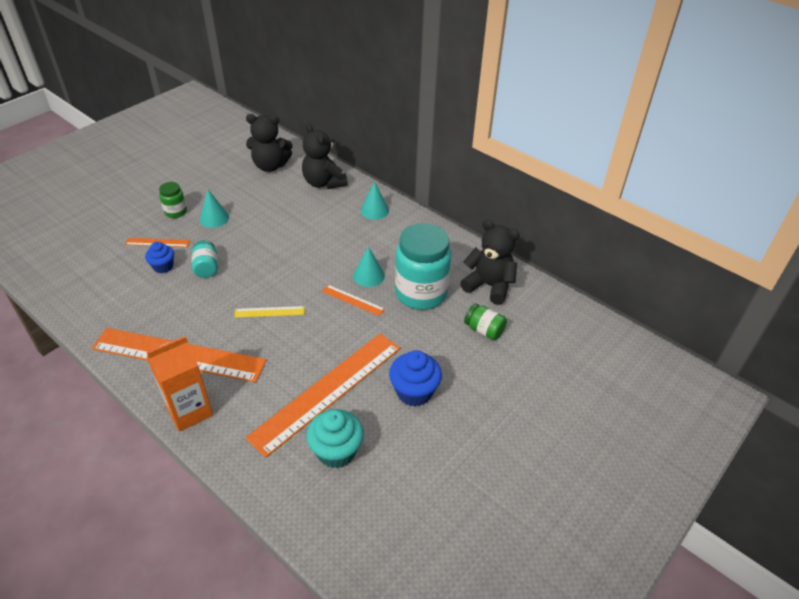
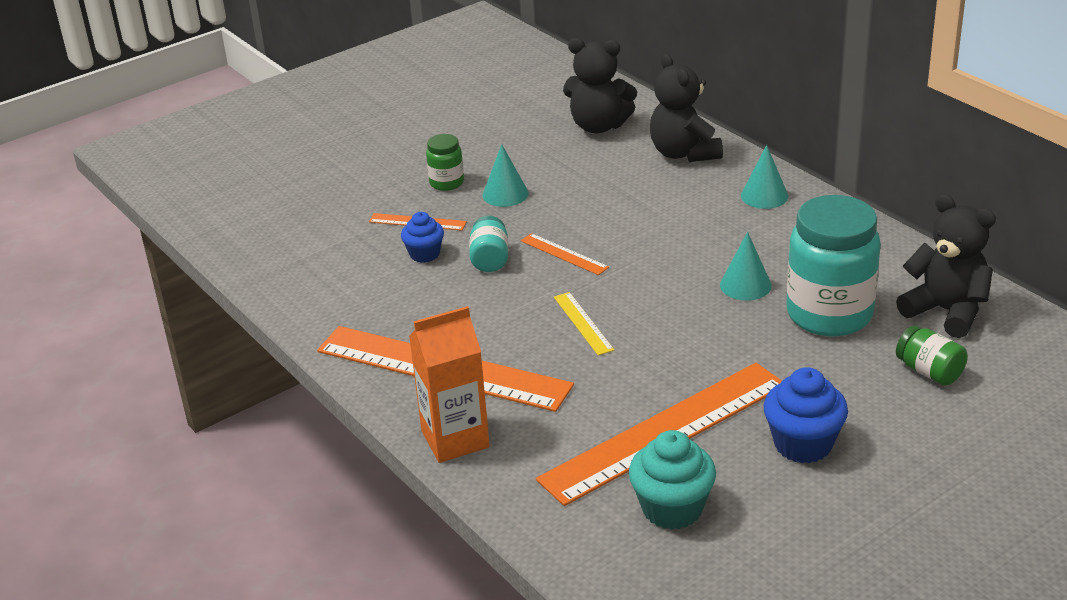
camera: 15 degrees right, 10 degrees down
yellow ruler [234,306,305,318] -> yellow ruler turned 60 degrees clockwise [554,292,614,355]
orange ruler [322,285,385,316] -> orange ruler moved to [521,233,609,275]

